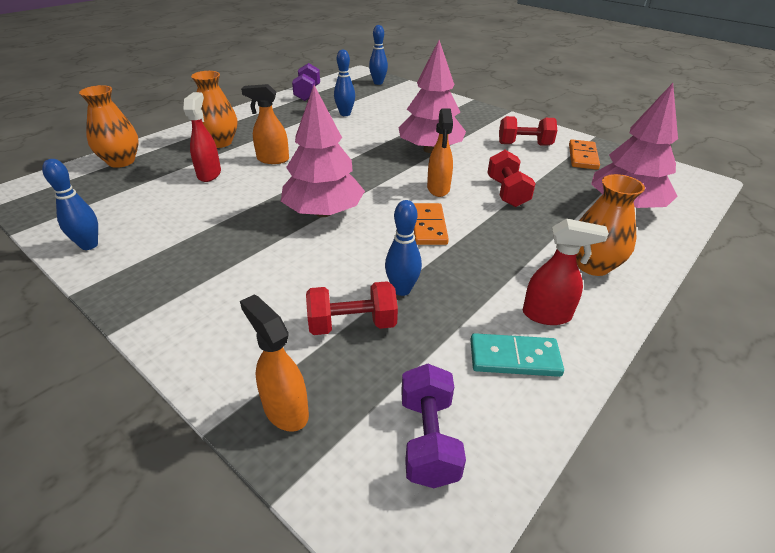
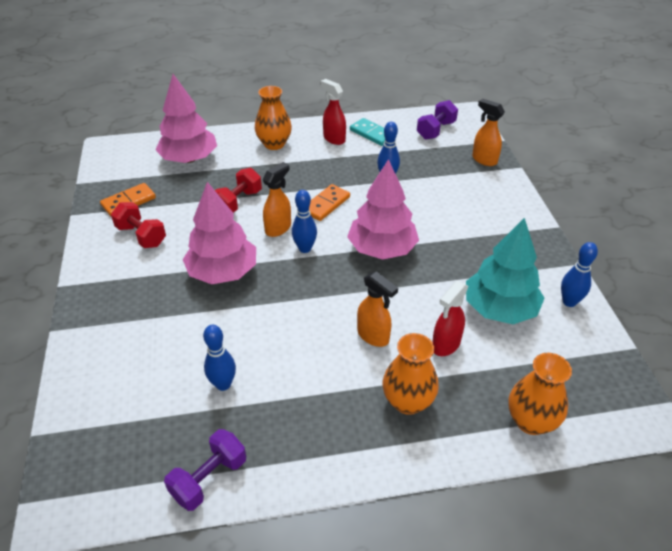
camera: 140 degrees left, 5 degrees up
orange spray bottle [240,295,309,432] -> orange spray bottle turned 135 degrees clockwise [472,99,505,166]
red dumbbell [306,281,398,335] -> none
blue bowling pin [369,25,388,85] -> blue bowling pin moved to [292,190,317,253]
none -> turquoise tree [466,218,544,324]

